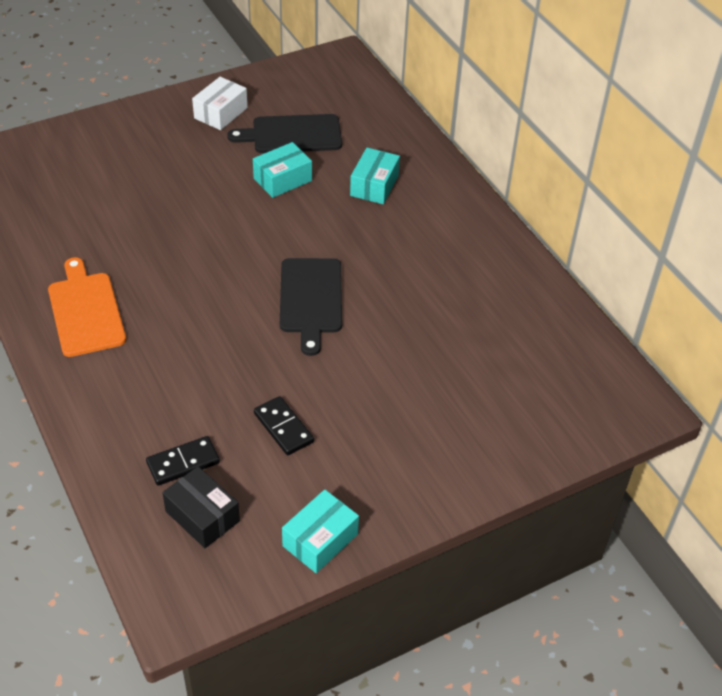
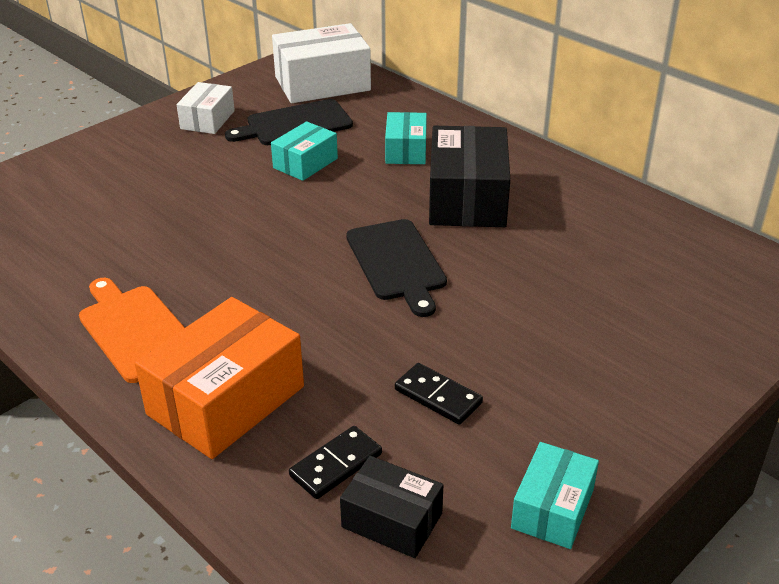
camera: 15 degrees left, 10 degrees down
none -> orange box [135,297,304,459]
none -> white box [272,23,371,103]
none -> black box [429,126,510,227]

